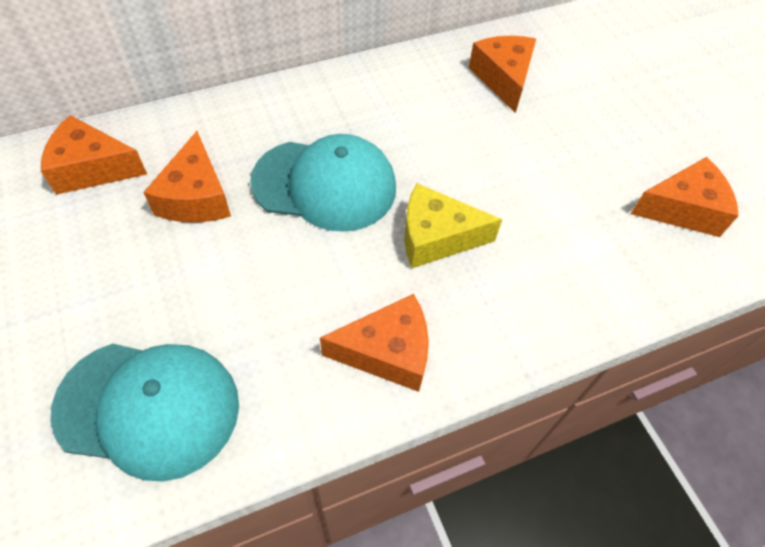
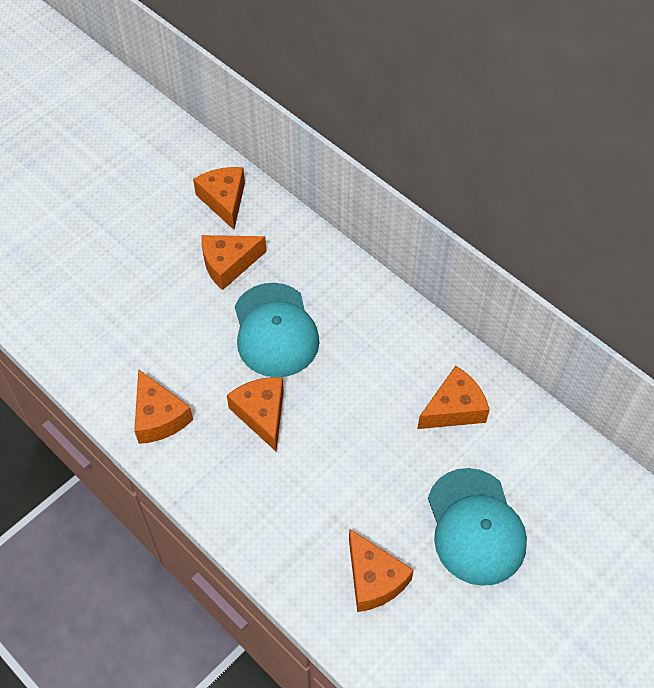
camera: 70 degrees right, 0 degrees up
turquoise cap [51,344,239,482] -> turquoise cap moved to [428,468,527,586]
yellow cheese [405,183,502,268] -> orange cheese [227,377,284,452]

